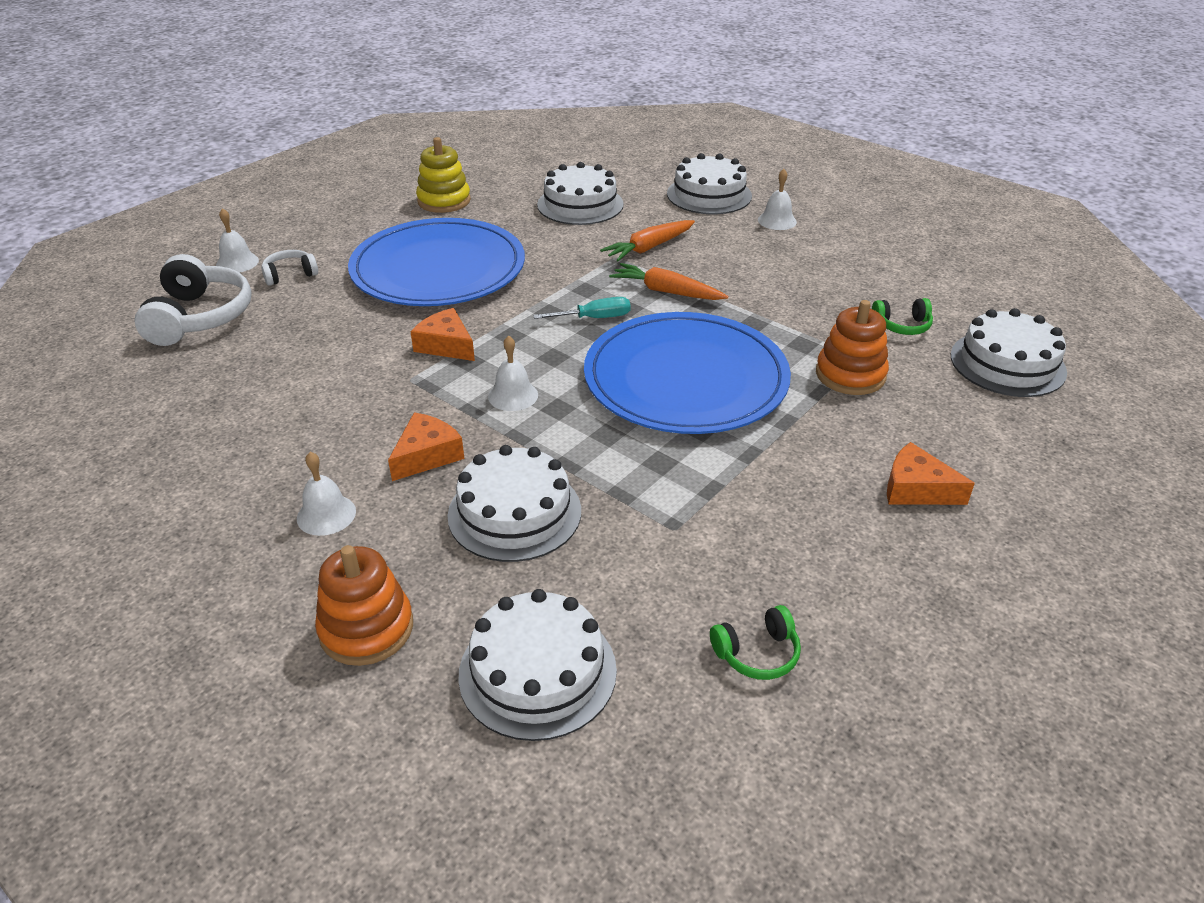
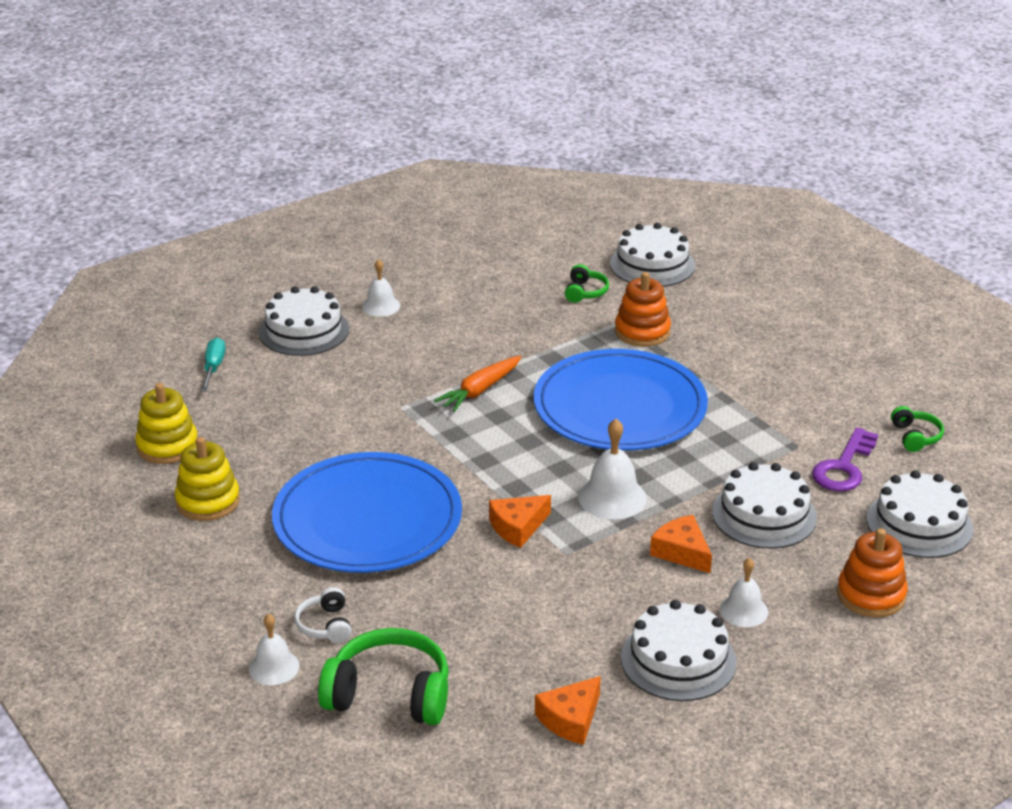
camera: 75 degrees left, 5 degrees down
white headphones [134,254,252,346] -> green headphones [318,628,449,725]
white bell [488,336,538,411] -> white bell [578,419,647,519], size x1.53
turquoise screwdriver [533,297,631,319] -> turquoise screwdriver moved to [201,338,226,392]
white cake [537,162,623,225] -> white cake moved to [621,600,736,701]
orange carrot [600,220,695,261] -> none
orange cheese [887,442,975,505] -> orange cheese moved to [535,676,601,745]
none -> yellow stacking toy [135,383,198,464]
none -> purple key [812,427,878,492]

